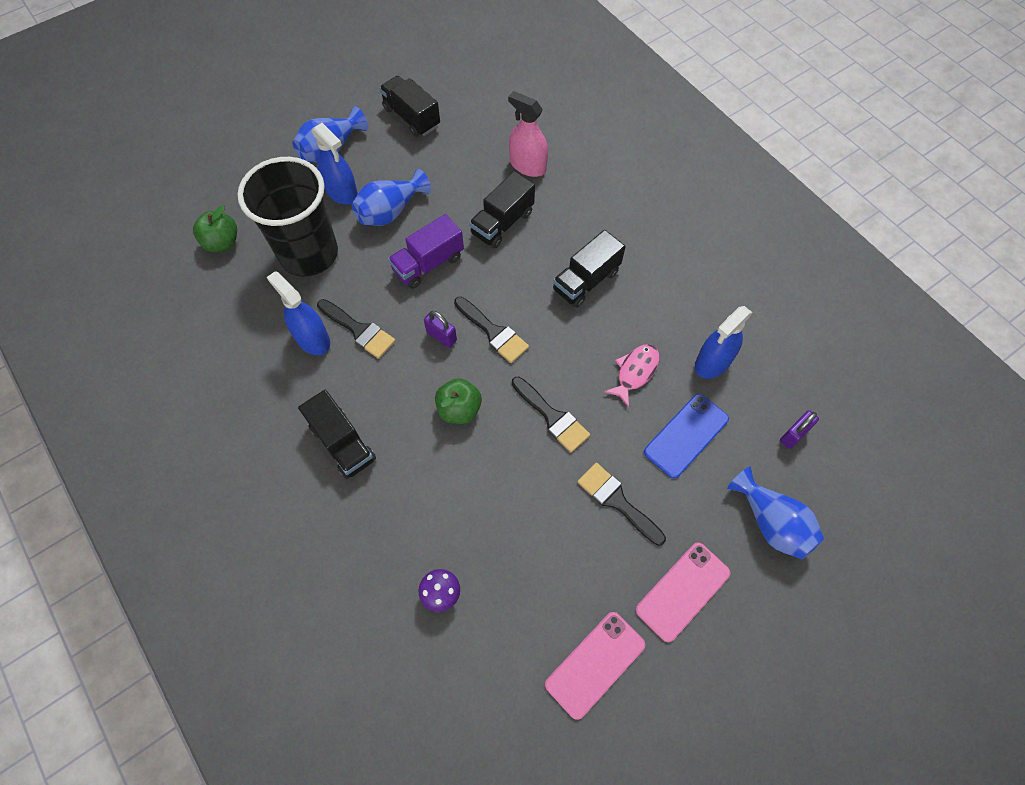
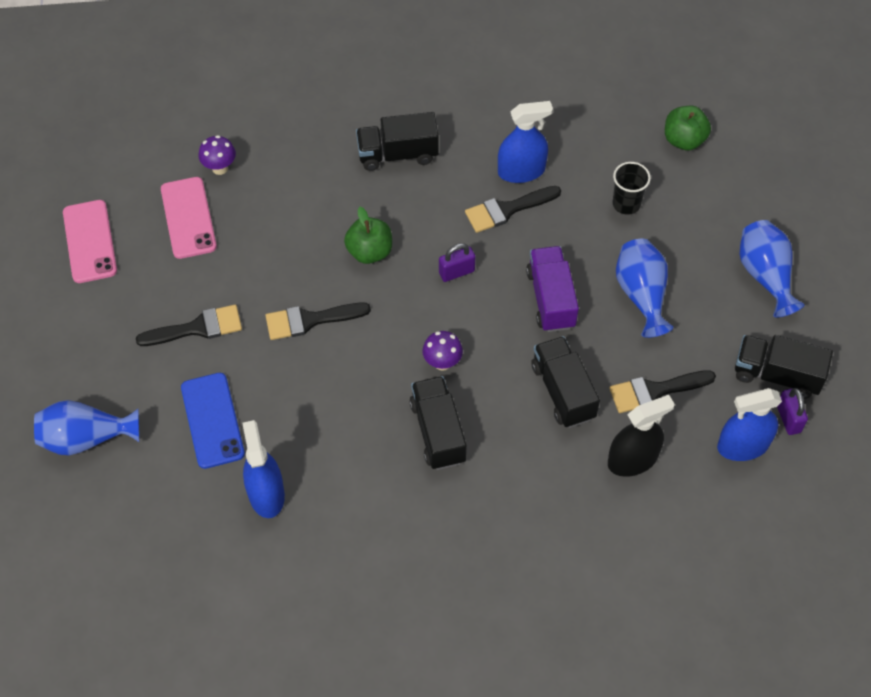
camera: 120 degrees right, 5 degrees down
black cup [237,157,338,277] -> black cup [613,162,651,215], size x0.42
blue spray bottle [312,123,358,205] -> blue spray bottle moved to [717,388,782,461]
black truck [379,76,440,137] -> black truck turned 150 degrees counterclockwise [735,335,833,399]
black brush [454,297,529,363] -> black brush moved to [609,370,716,413]
pink spray bottle [508,91,548,177] -> black spray bottle [608,395,675,477]
pink fish [604,344,660,407] -> none
pink phone [636,542,731,642] -> pink phone moved to [161,177,217,259]
purple padlock [780,410,819,449] -> purple padlock moved to [777,388,808,435]
none -> purple mushroom [423,331,463,371]

